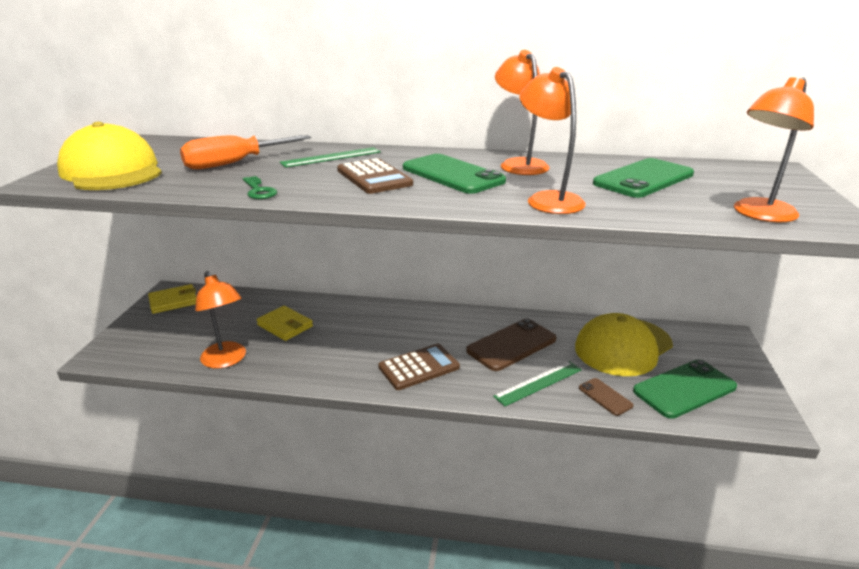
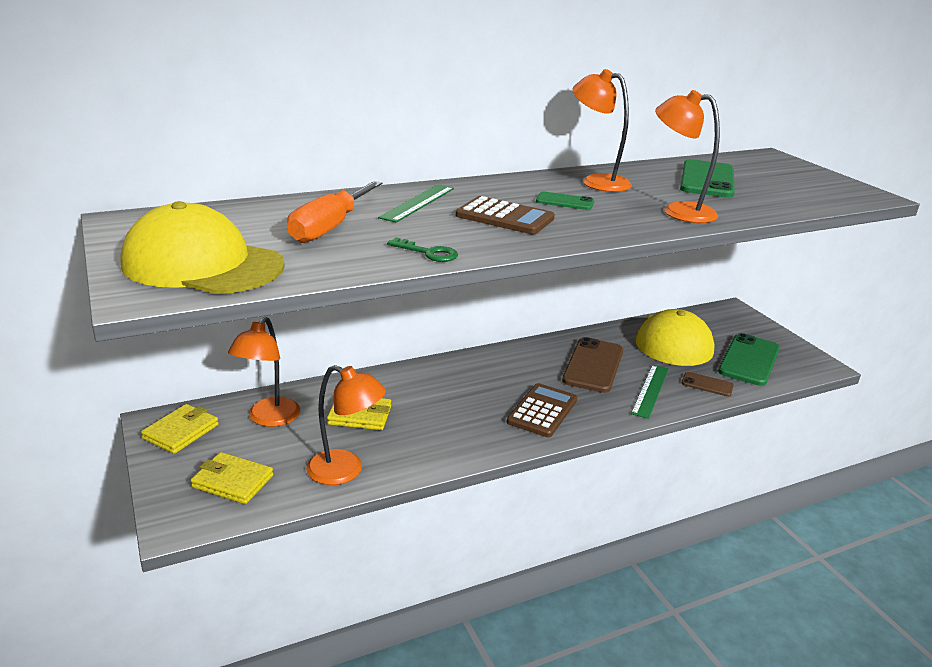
camera: 35 degrees left, 0 degrees up
green phone [403,154,506,194] -> green phone [536,191,594,210], size x0.52
orange lamp [734,77,814,222] -> orange lamp moved to [228,317,300,427]
none -> yellow wallet [191,452,273,504]

